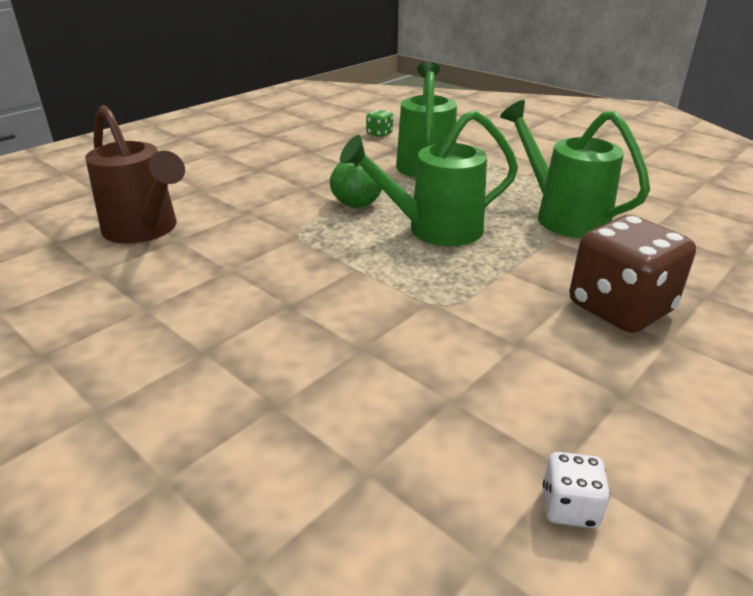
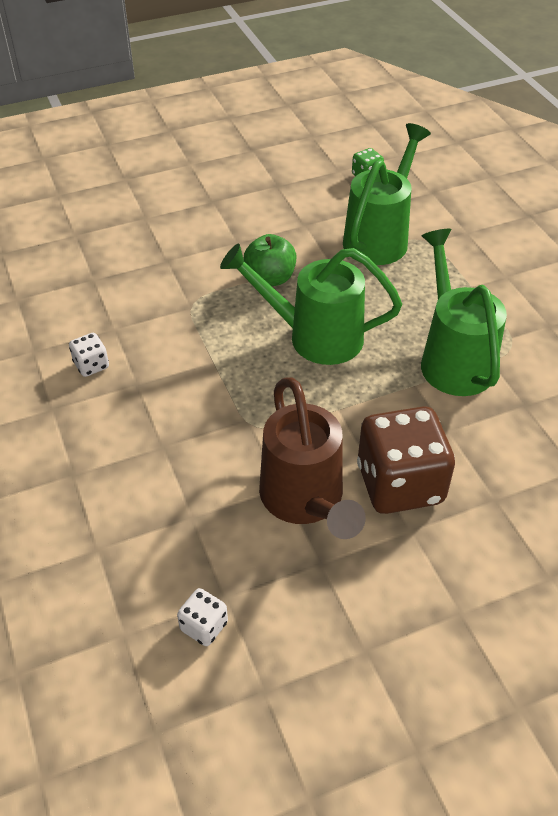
camera: 25 degrees right, 15 degrees up
brown watering can [85,105,185,243] -> brown watering can moved to [259,377,366,539]
none -> white dice [69,333,109,377]

